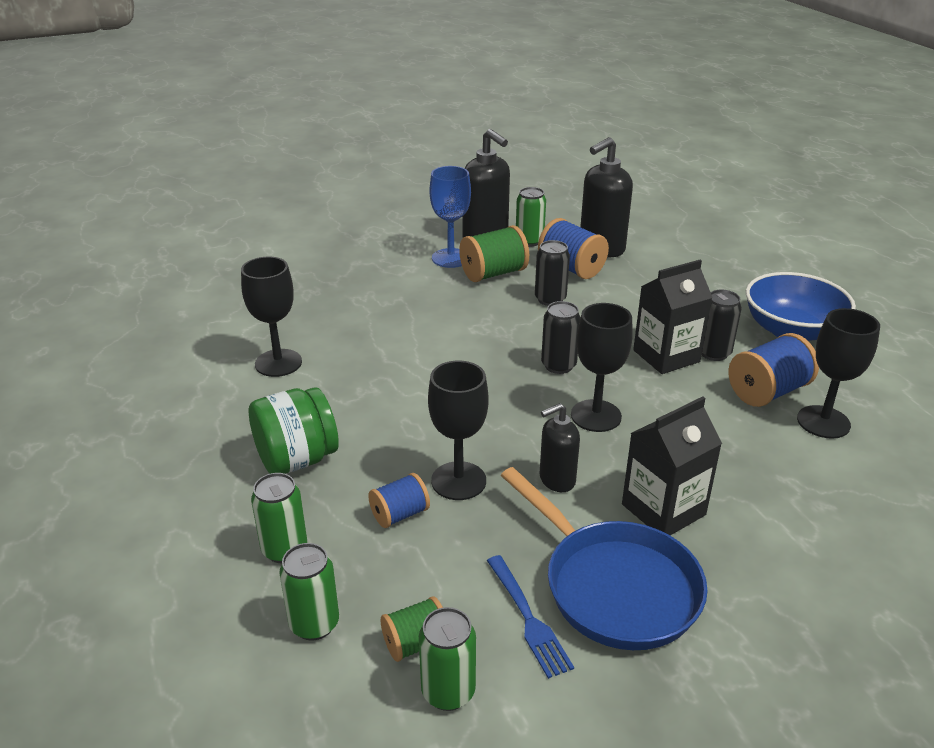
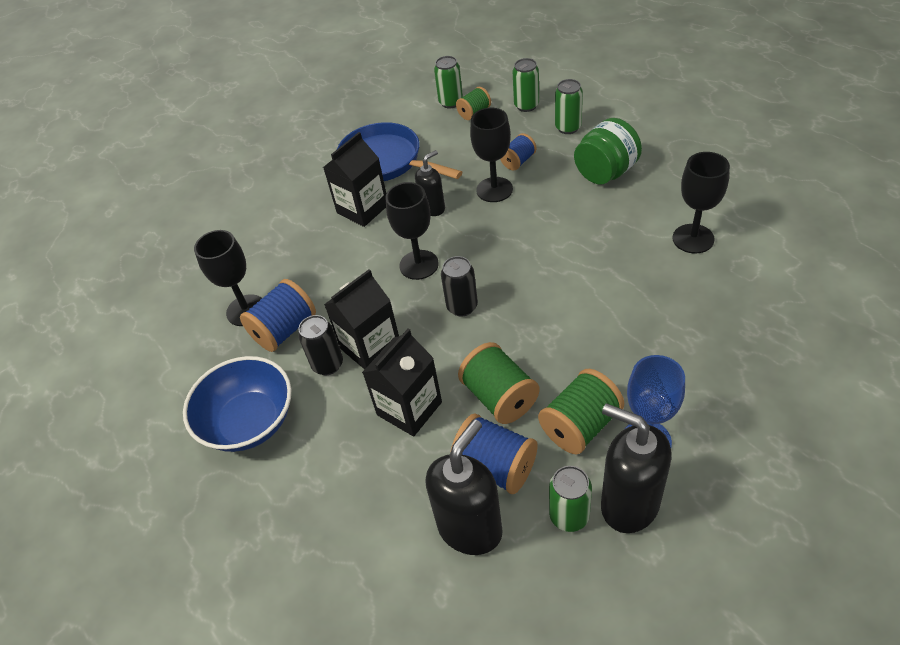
camera: 170 degrees right, 15 degrees up
blue fork [487,555,574,679] -> none
black can [535,240,570,306] -> green spool [458,342,540,424]
none -> black carton [362,329,442,437]

